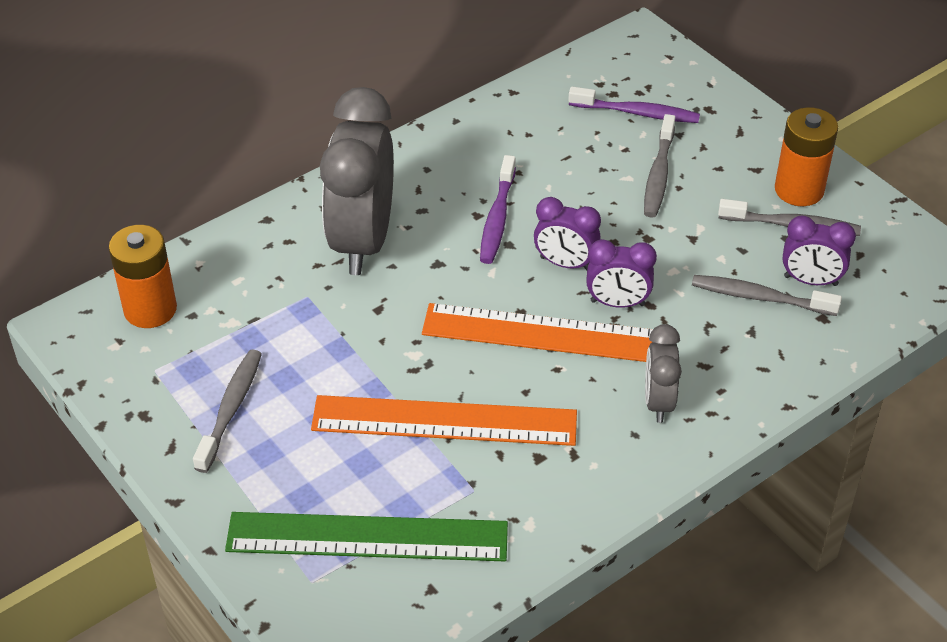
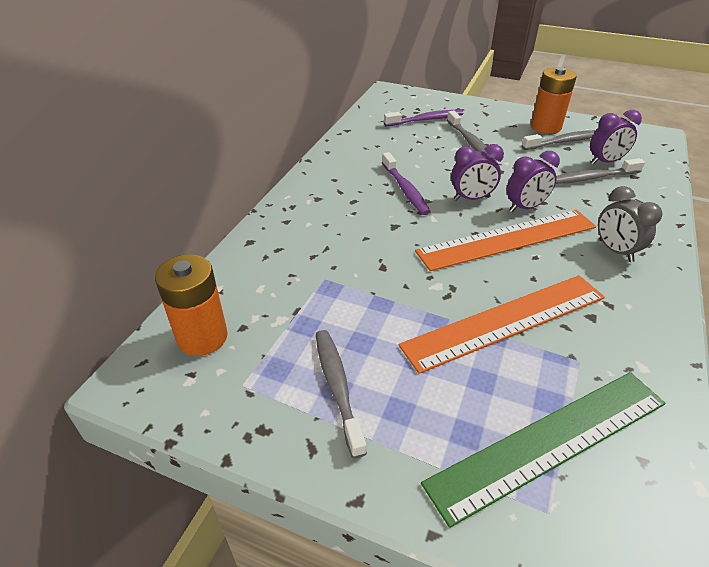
camera: 30 degrees left, 5 degrees down
grey clock [320,87,394,275] -> none

